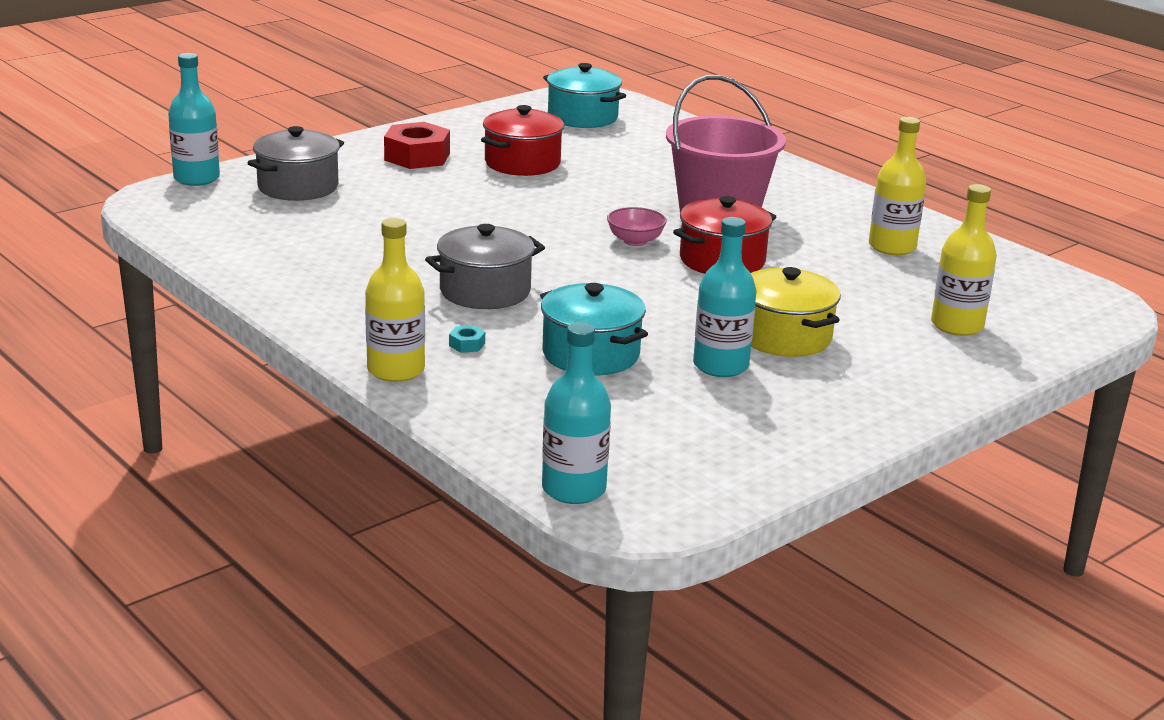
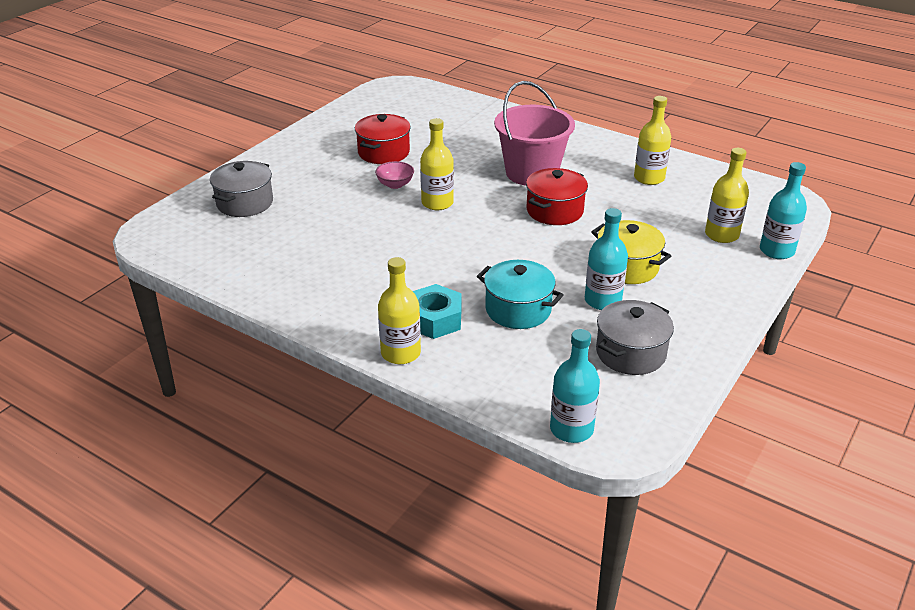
camera: 15 degrees left, 10 degrees up
turquoise bottle [168,53,220,186] -> turquoise bottle moved to [760,162,807,259]
red nut [384,122,450,169] -> none
grey pot [425,224,545,309] -> grey pot moved to [596,300,674,375]
turquoise nut [449,325,485,353] -> turquoise nut [413,284,462,339], size x2.40
turquoise pot [543,63,626,128] -> none
pink bowl [607,207,667,246] -> pink bowl moved to [375,161,414,189]
none -> yellow bottle [420,118,454,210]

